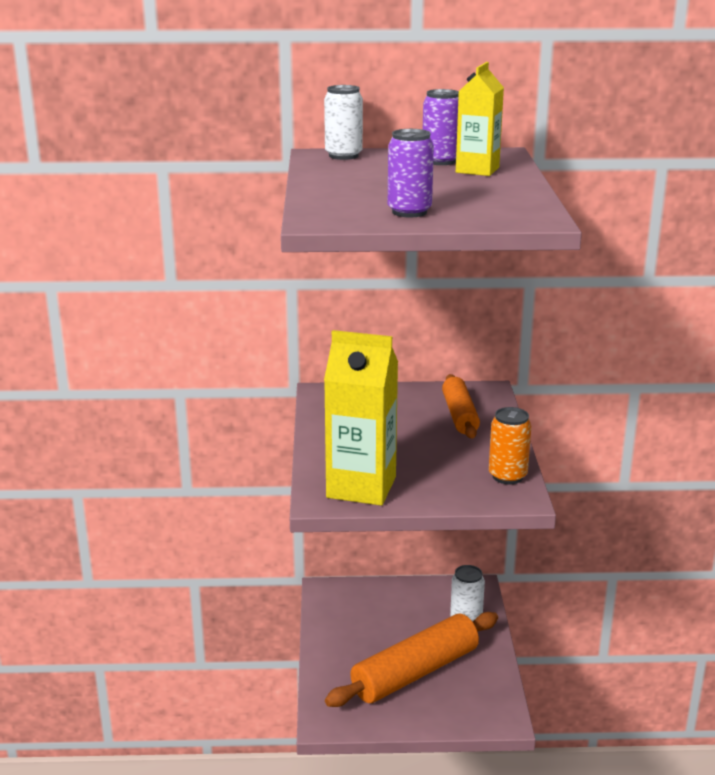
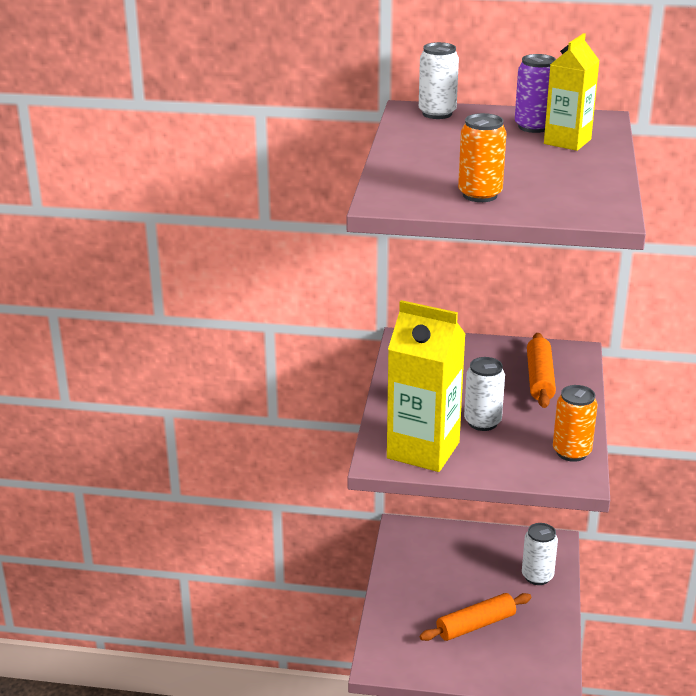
camera: 10 degrees right, 5 degrees up
orange rolling pin [325,612,498,707] -> orange rolling pin [420,593,531,641], size x0.60
purple can [388,129,434,217] -> orange can [458,113,506,202]
none -> white can [464,357,505,431]

